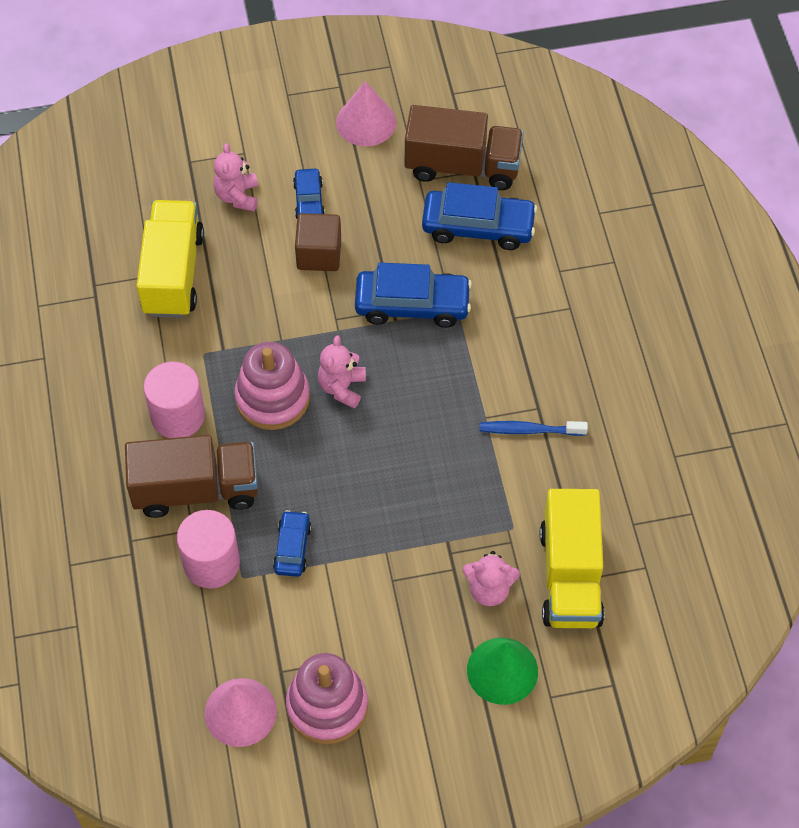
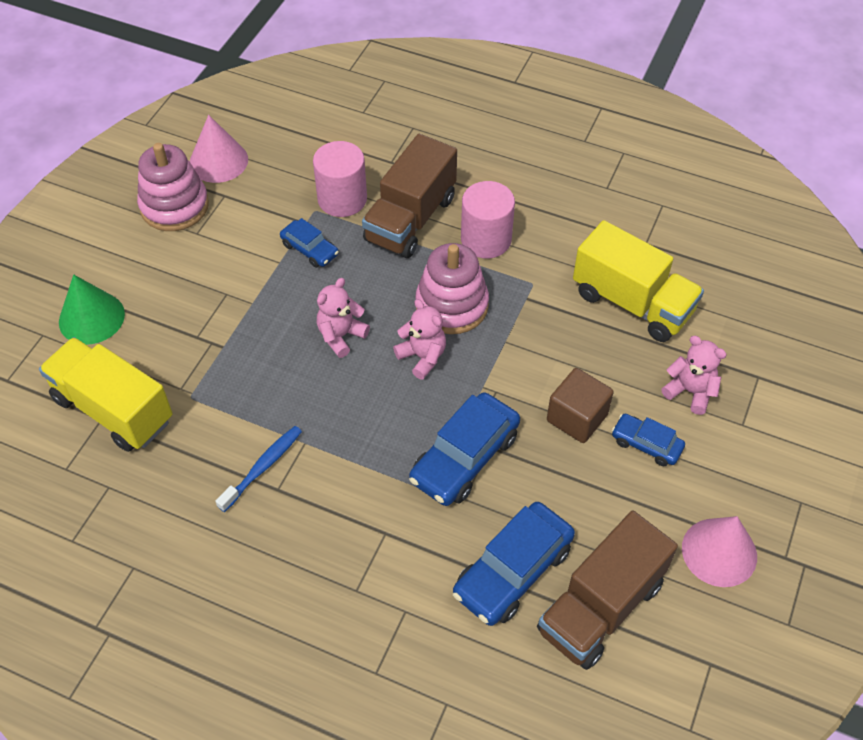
camera: 125 degrees right, 5 degrees down
pink teddy bear [462,551,520,606] -> pink teddy bear moved to [317,278,370,358]

